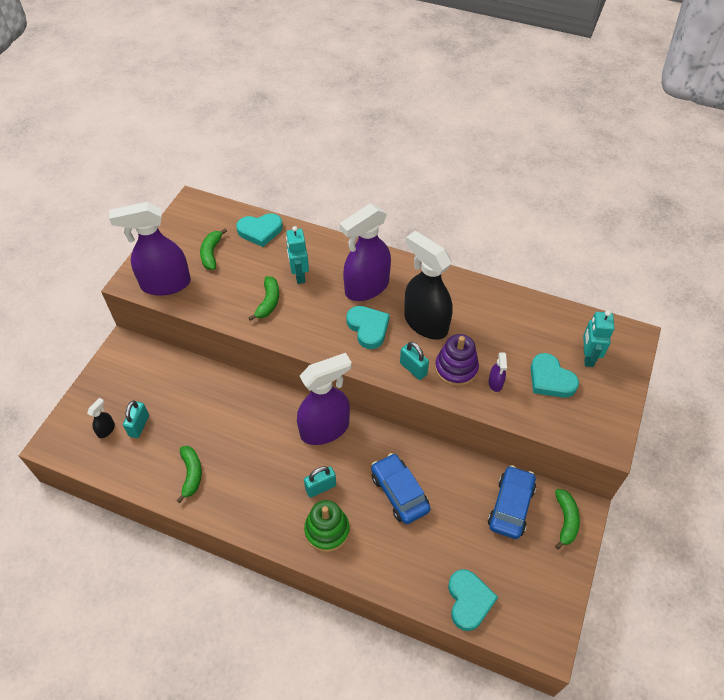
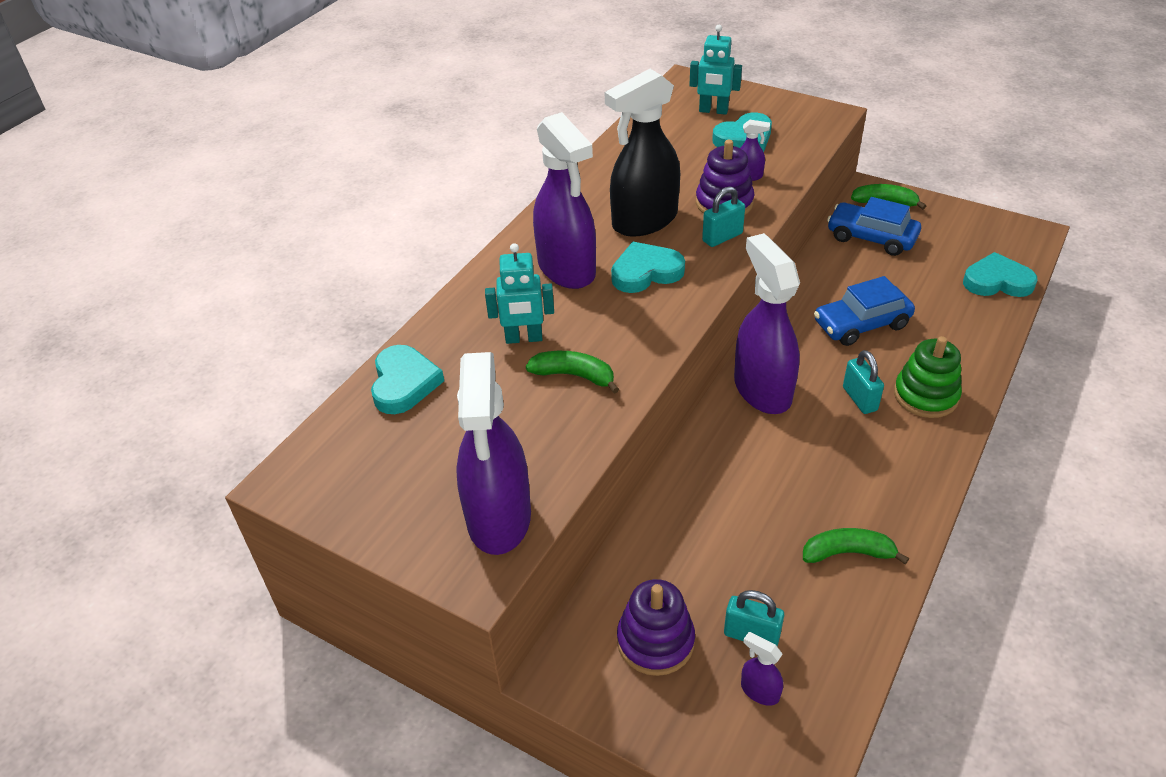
camera: 80 degrees left, 10 degrees down
black spray bottle [87,398,115,438] -> purple spray bottle [741,632,783,706]
green banana [200,228,227,270] -> none
none -> purple stacking toy [617,579,695,676]

